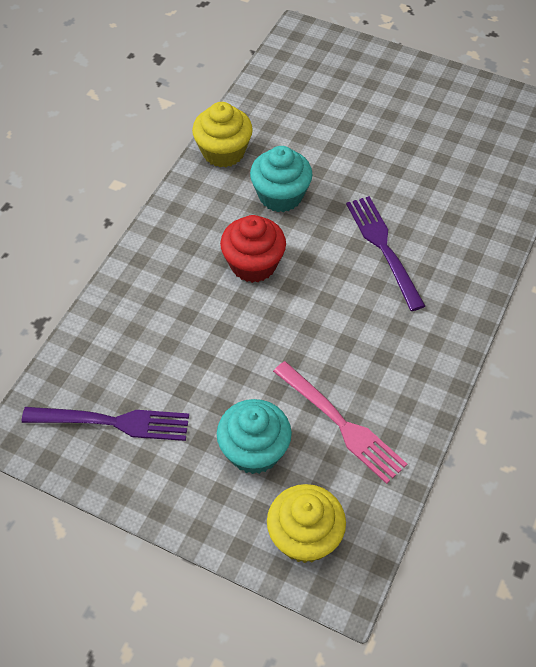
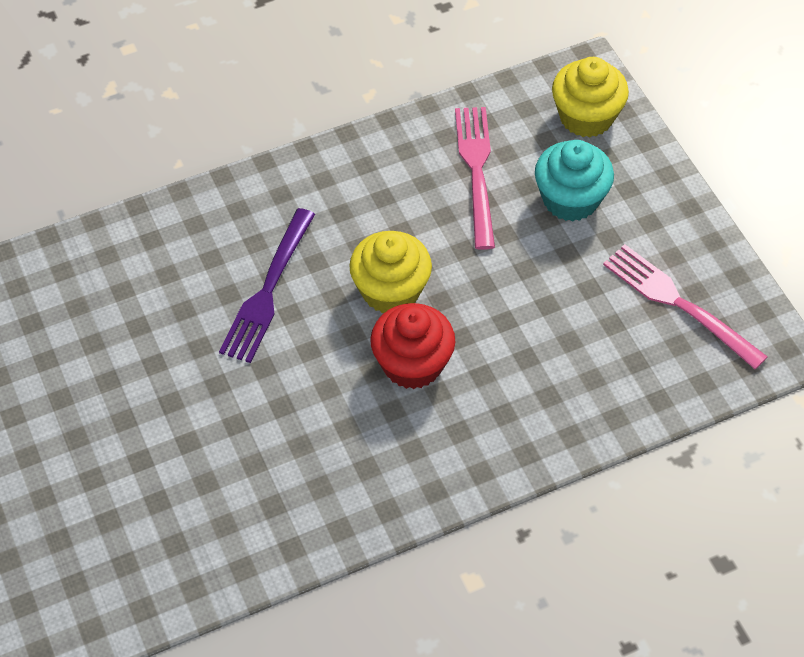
camera: 140 degrees left, 0 degrees up
purple fork [22,407,189,441] -> pink fork [603,244,768,369]
yellow cupcake [192,102,253,167] -> yellow cupcake moved to [349,231,432,313]
turquoise cupcake [250,146,313,212] -> none

